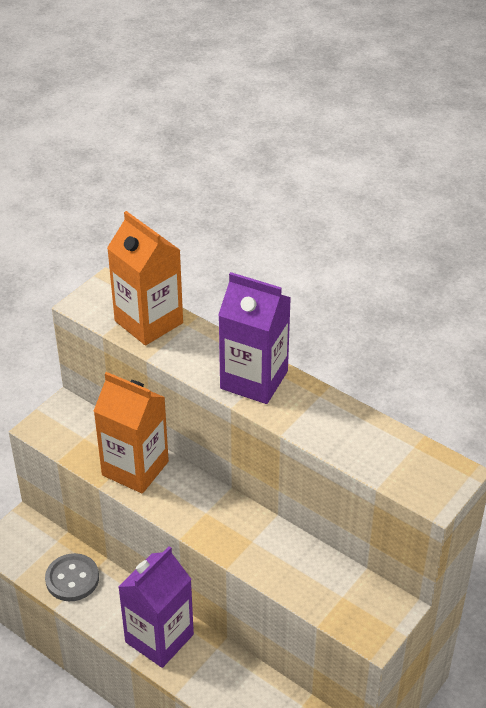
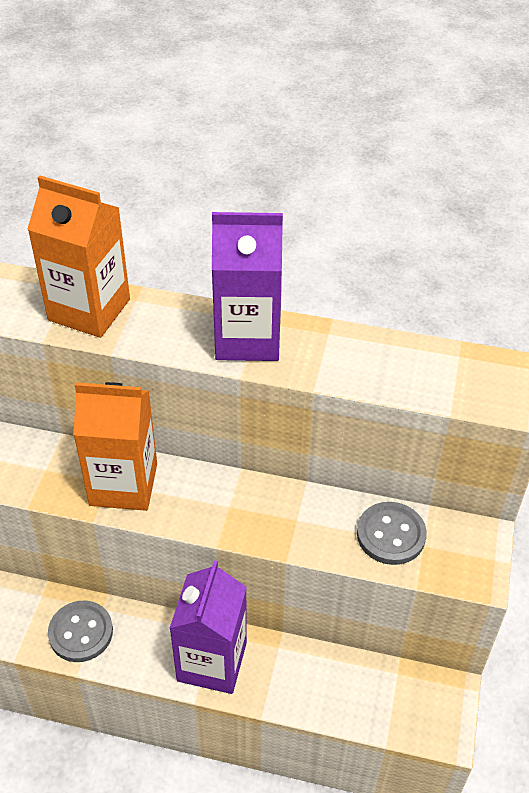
camera: 25 degrees left, 5 degrees up
none -> grey button [357,502,427,565]

